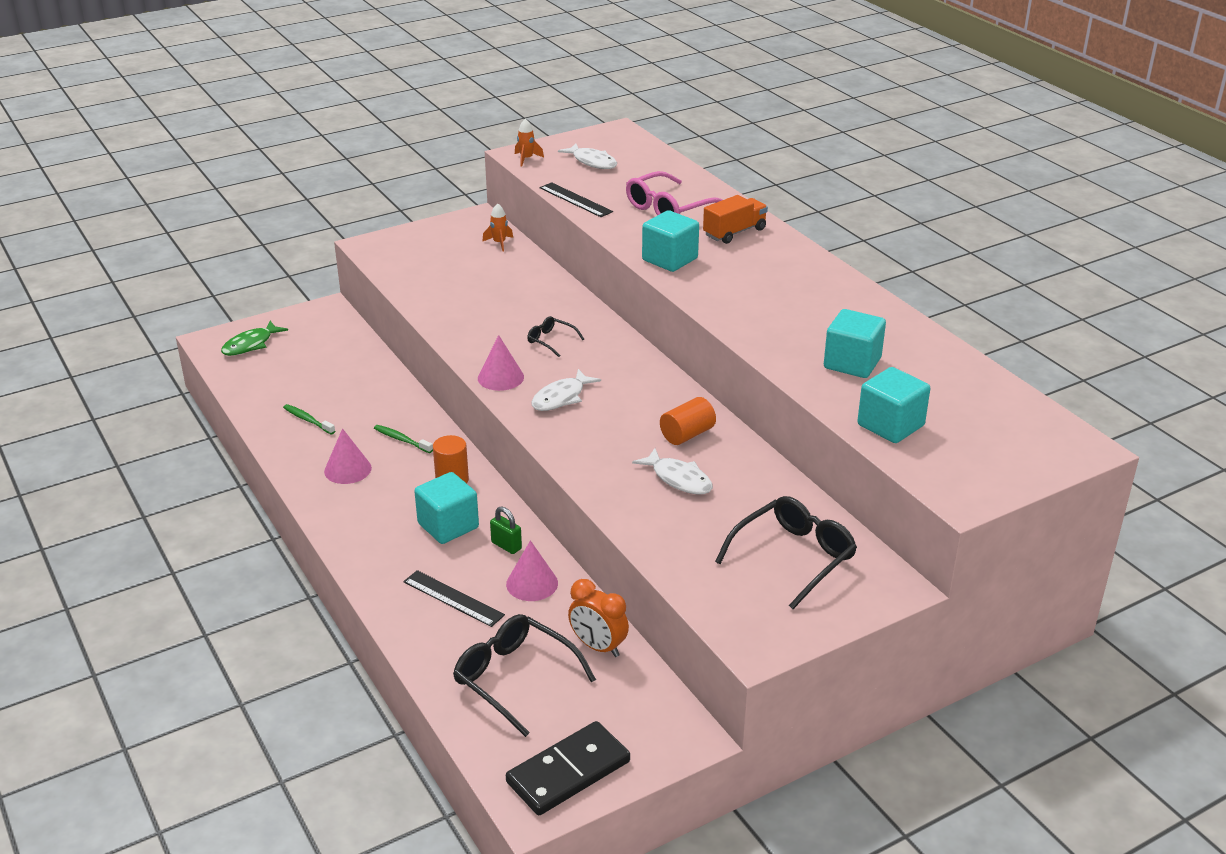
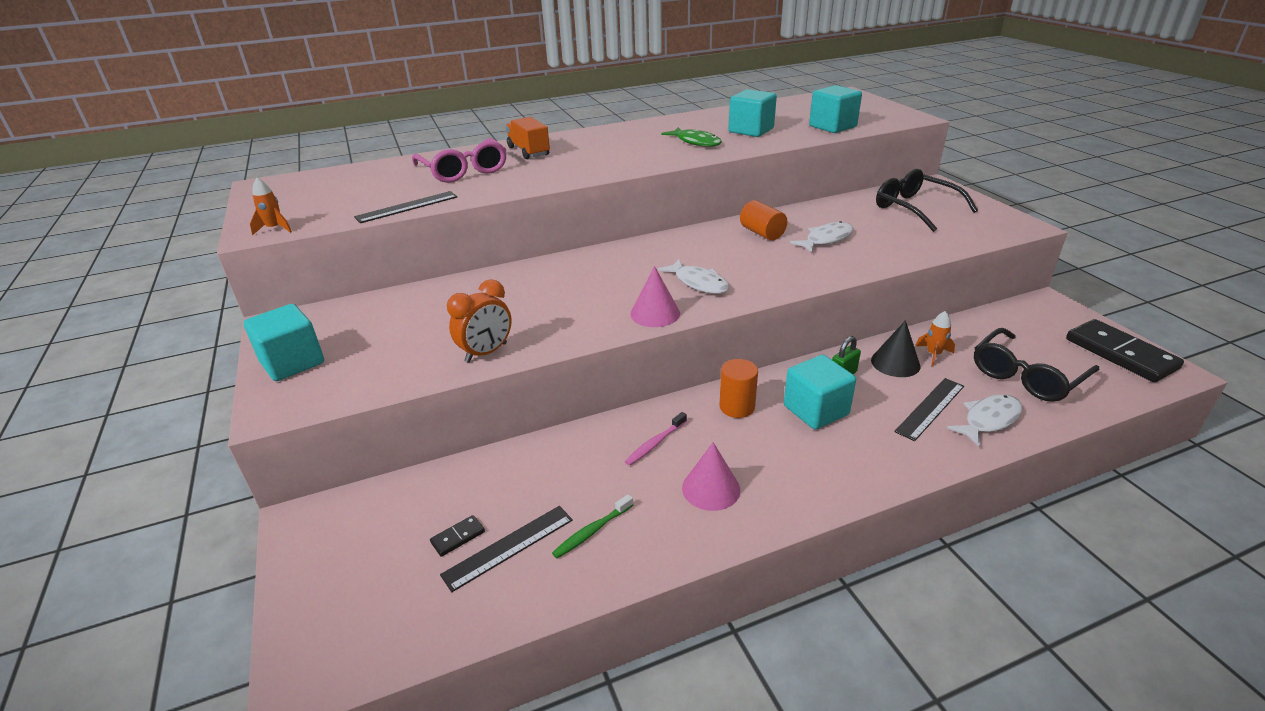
camera: 80 degrees left, 0 degrees up
green fish [221,321,288,356] -> green fish moved to [662,127,722,147]
green toothbrush [374,425,433,453] -> pink toothbrush [625,412,687,466]
orange rocket [482,203,513,252] -> orange rocket moved to [915,311,955,366]
pink cone [506,540,558,601] -> black cone [871,320,921,377]
black glasses [527,316,584,357] -> none
white fish [558,143,617,169] -> white fish moved to [947,394,1022,447]
orange clock [568,579,629,657] -> orange clock moved to [447,279,512,363]
turquoise cube [642,210,699,272] -> turquoise cube moved to [244,304,324,381]
none -> black domino [430,515,485,557]
none -> black ruler [440,506,573,592]

